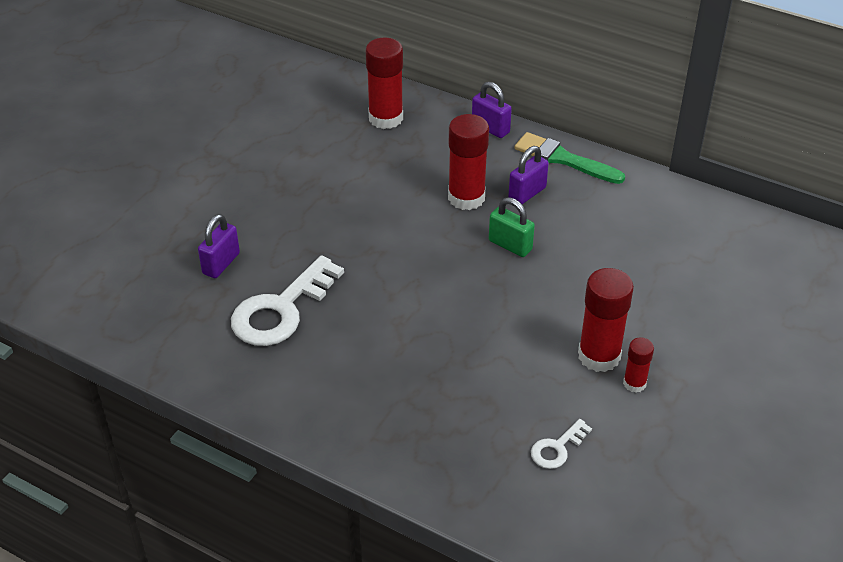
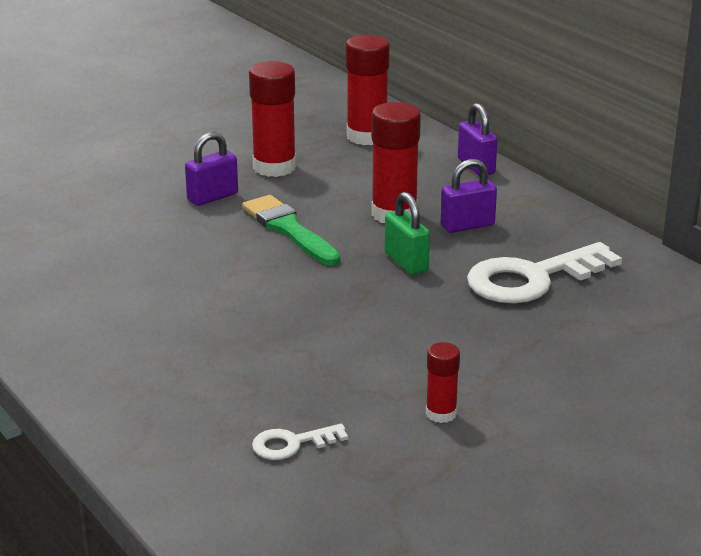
camera: 25 degrees right, 15 degrees down
purple padlock [198,214,240,278] -> purple padlock moved to [185,132,238,206]
white key [231,255,344,346] -> white key moved to [467,242,622,303]
green brush [514,132,625,184] -> green brush moved to [242,195,340,265]
red glue stick [578,268,634,372] -> red glue stick moved to [249,61,296,177]

